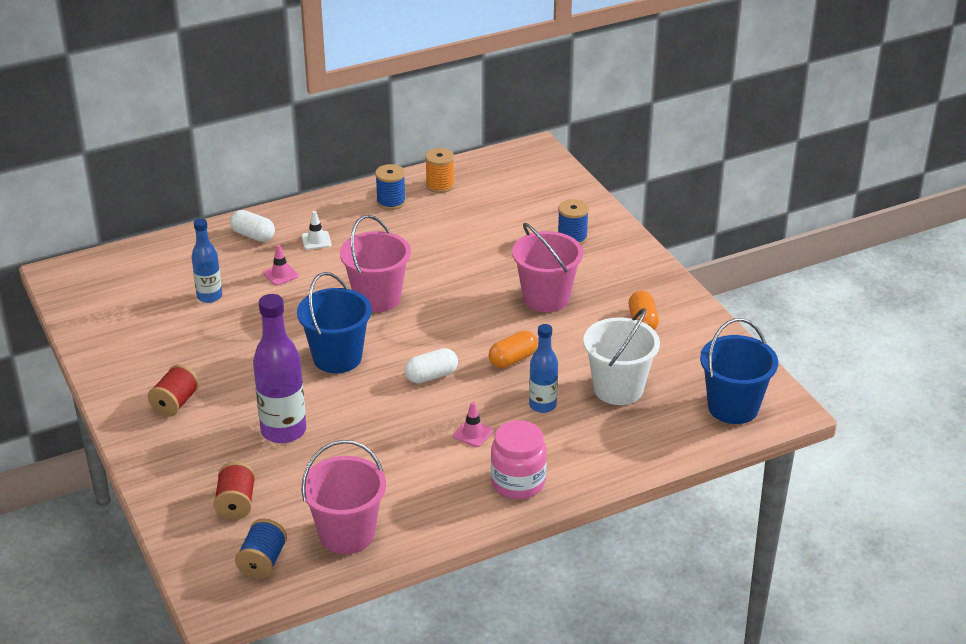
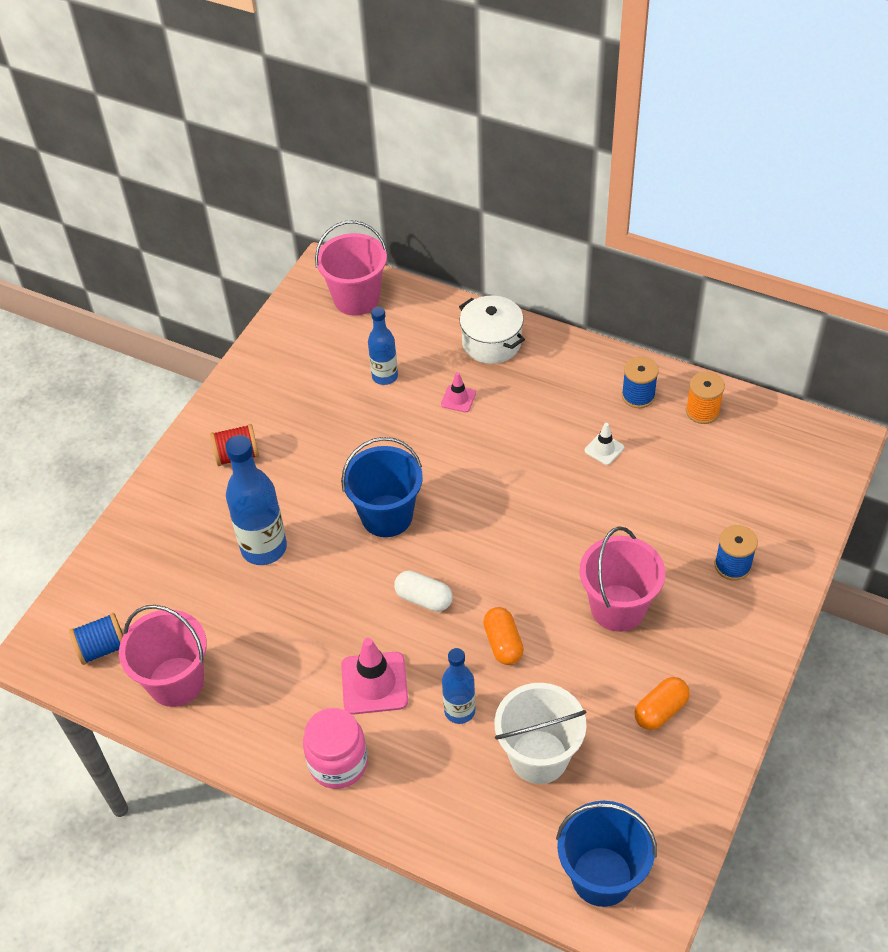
camera: 55 degrees right, 15 degrees up
red spool [213,462,255,520] -> none
white capsule [230,210,275,242] -> white pot [459,296,525,364]
purple bottle [253,294,306,443] -> blue bottle [225,435,287,565]
white traffic cone [302,211,331,250] -> white traffic cone moved to [585,423,624,465]
pink bucket [340,215,411,312] -> pink bucket moved to [315,220,387,316]
pink traffic cone [453,402,493,447] -> pink traffic cone [341,638,408,715], size x1.85
orange capsule [489,331,538,368] -> orange capsule turned 60 degrees clockwise [483,607,524,665]

